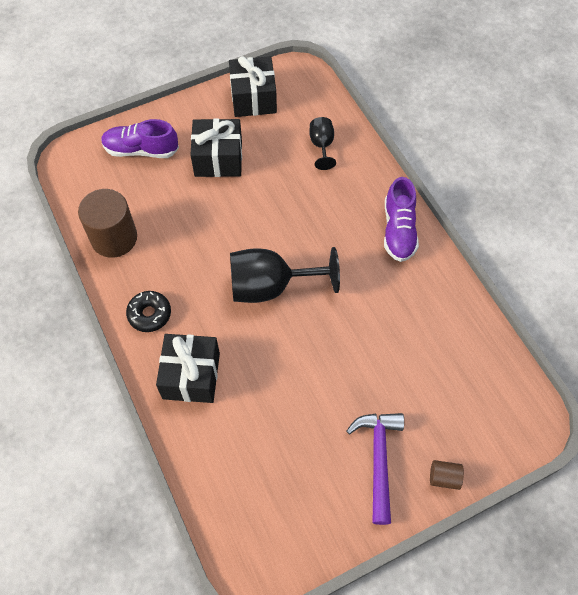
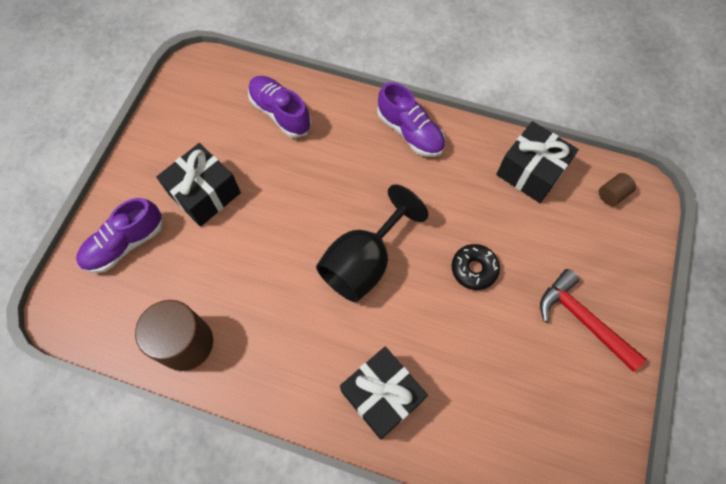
camera: 45 degrees left, 5 degrees up
black donut [126,291,171,332] -> black donut moved to [451,244,500,290]
black gift [229,56,277,117] -> black gift moved to [496,121,579,203]
black goblet [309,117,336,170] -> purple shoe [248,76,312,138]
purple hammer [346,413,404,525] -> red hammer [540,269,647,372]
brown cylinder [430,460,464,490] -> brown cylinder moved to [599,173,636,206]

